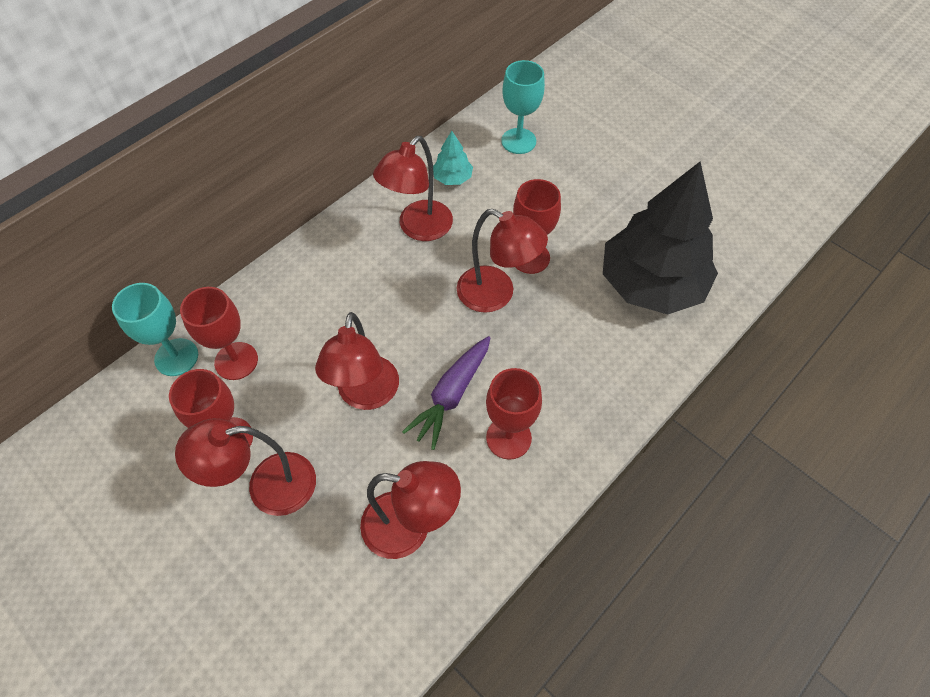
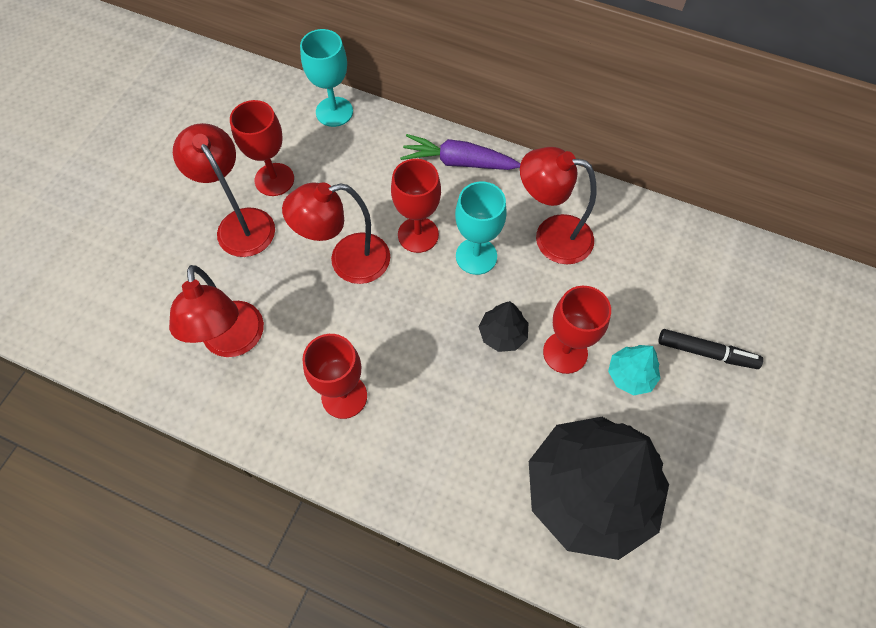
camera: 70 degrees right, 5 degrees up
red goblet [180,287,258,380] -> red goblet moved to [391,159,441,253]
purple carrot [402,336,490,450] -> purple carrot moved to [400,134,521,170]
turquoise tree [433,131,473,185] -> turquoise tree moved to [608,345,661,395]
red lamp [457,209,548,313] -> black tree [479,301,528,352]
turquoise goblet [501,60,545,154] -> turquoise goblet moved to [455,182,507,275]
none -> black marker [658,329,763,369]

